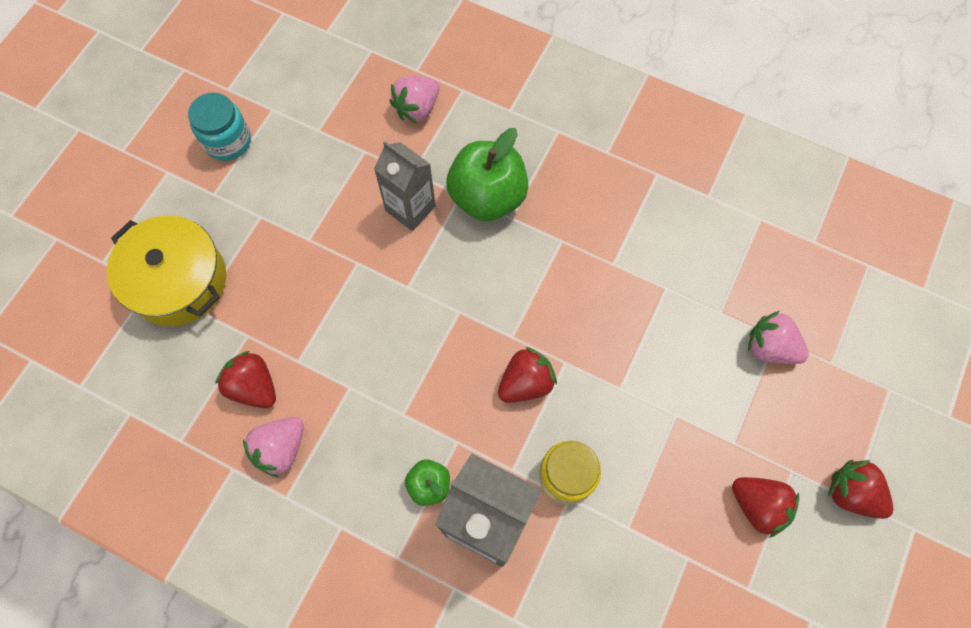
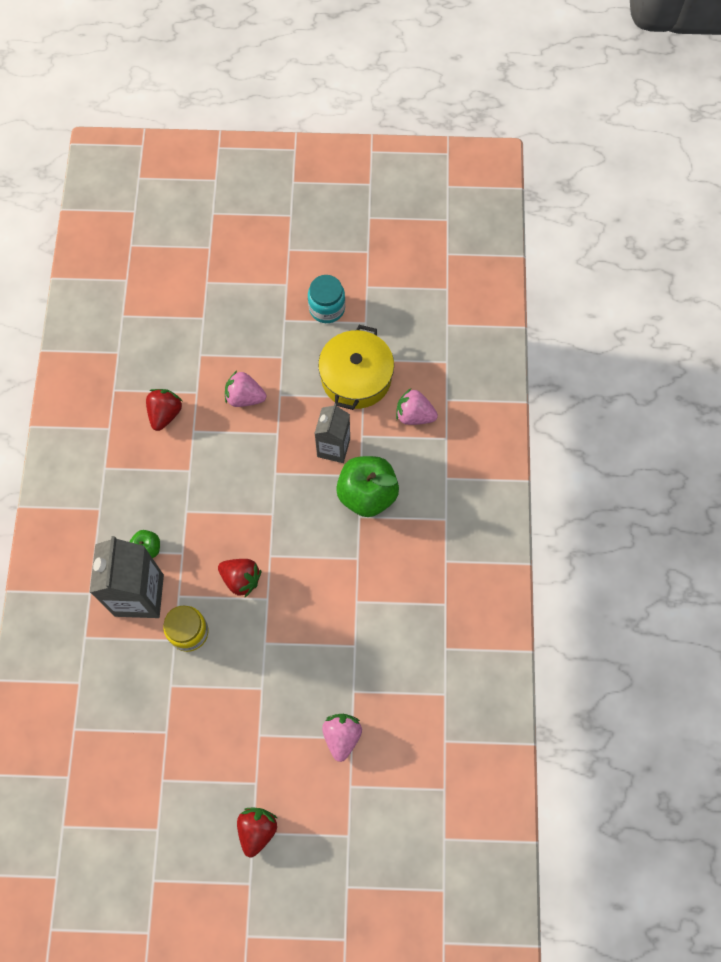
camera: 65 degrees right, 0 degrees up
yellow pot [107,216,226,326] -> yellow pot moved to [318,325,394,410]
pink strawberry [243,417,304,478] -> pink strawberry moved to [225,371,266,407]
red strawberry [732,477,799,538] -> none

